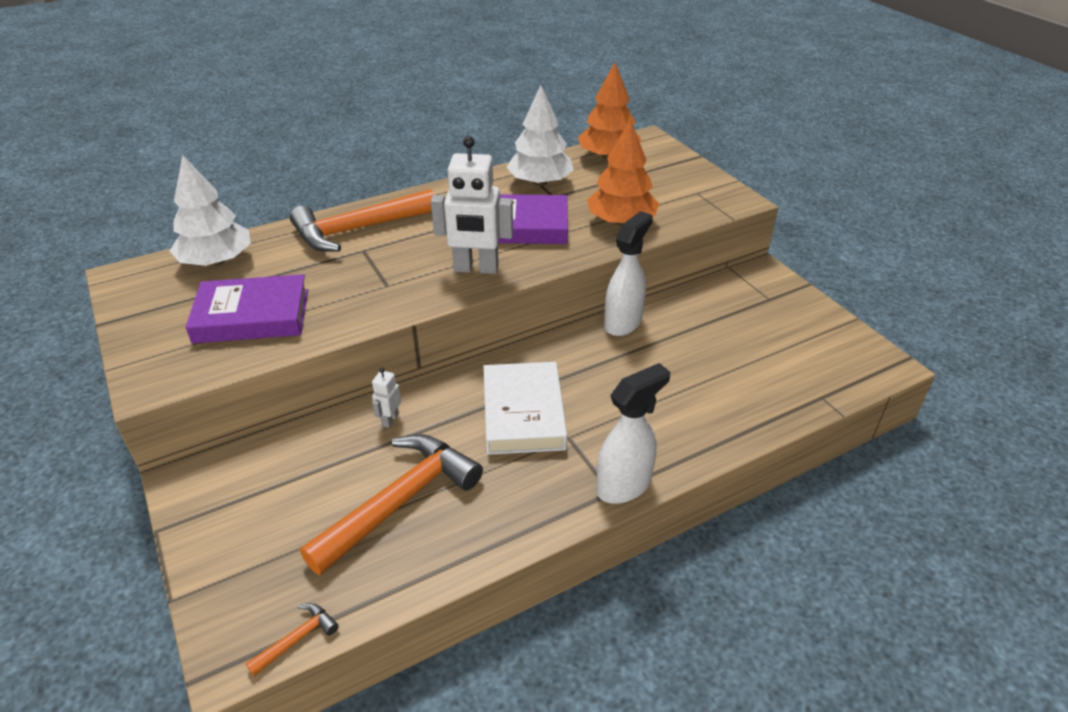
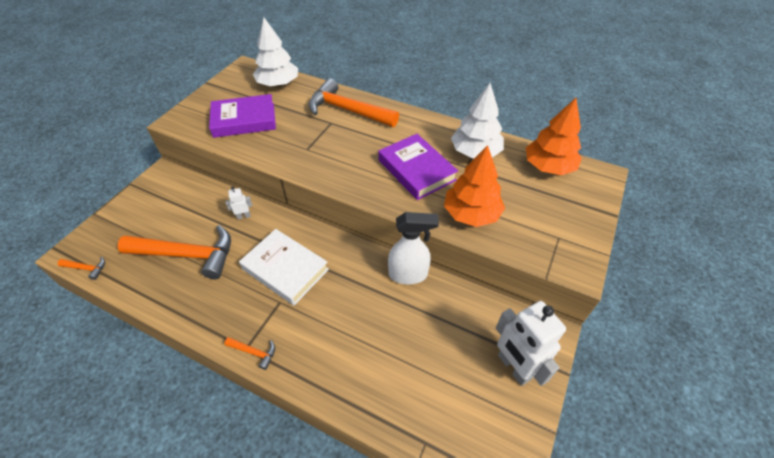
camera: 55 degrees right, 10 degrees up
purple book [185,274,308,343] -> purple book turned 60 degrees counterclockwise [209,94,276,138]
white robot [431,136,513,274] -> white robot moved to [496,301,566,386]
white book [483,362,567,455] -> white book turned 75 degrees clockwise [239,229,329,305]
white spray bottle [596,363,670,504] -> orange hammer [224,337,275,370]

